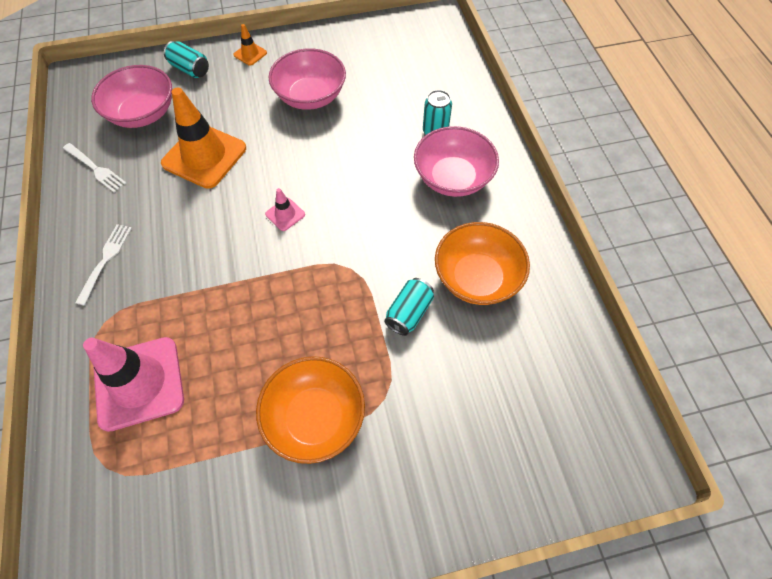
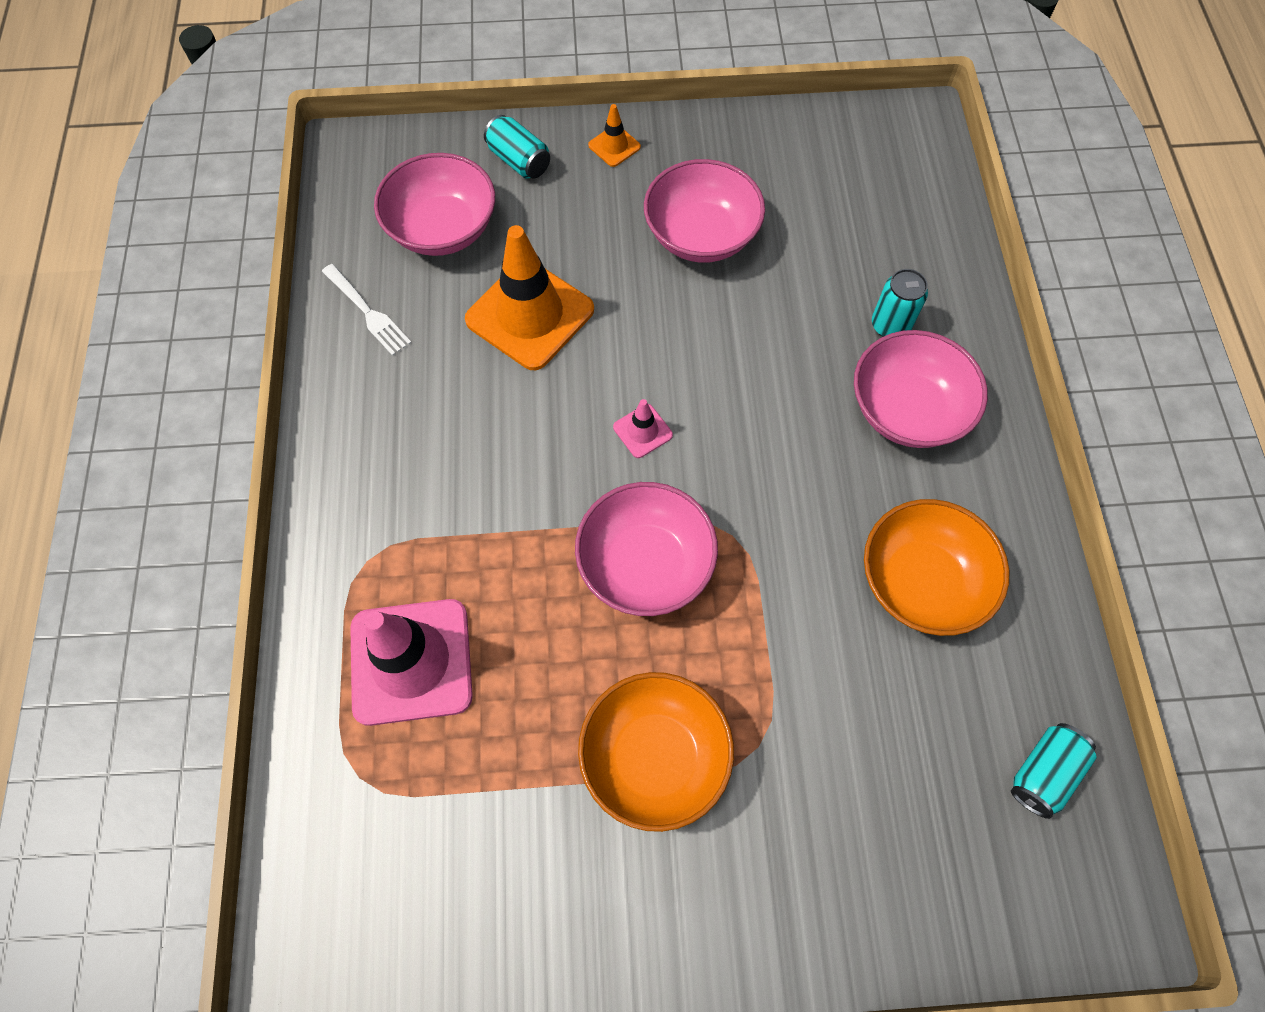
camera: 10 degrees right, 5 degrees up
white fork [75,224,132,306] -> none
turquoise can [384,278,434,336] -> turquoise can moved to [1011,723,1097,819]
none -> pink bowl [575,482,718,616]

